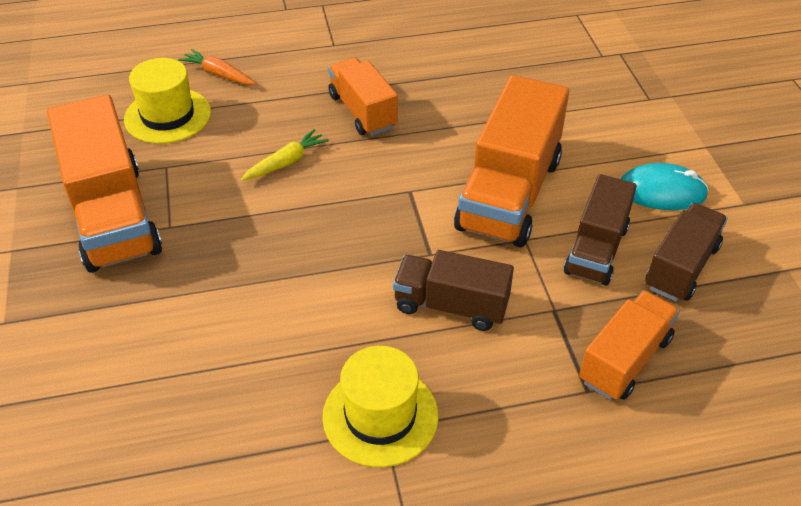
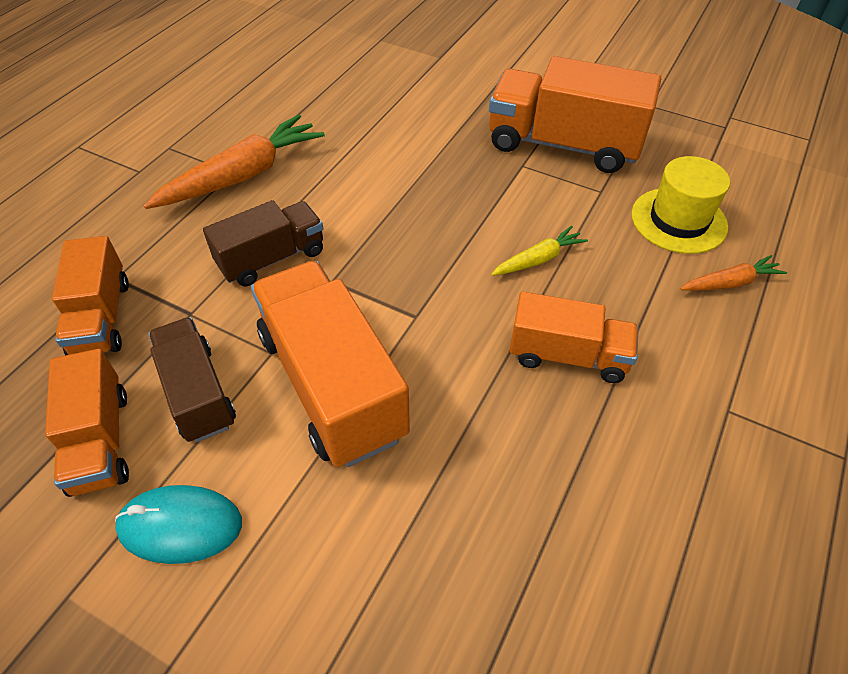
camera: 130 degrees right, 5 degrees up
yellow carrot [241,129,329,181] -> yellow carrot turned 120 degrees counterclockwise [491,226,588,276]
yellow hat [322,346,438,467] -> orange carrot [144,115,325,209]
turquoise mouse [621,163,709,210] -> turquoise mouse turned 45 degrees clockwise [115,485,242,564]
brown truck [645,203,728,302] -> orange truck [45,349,129,497]

